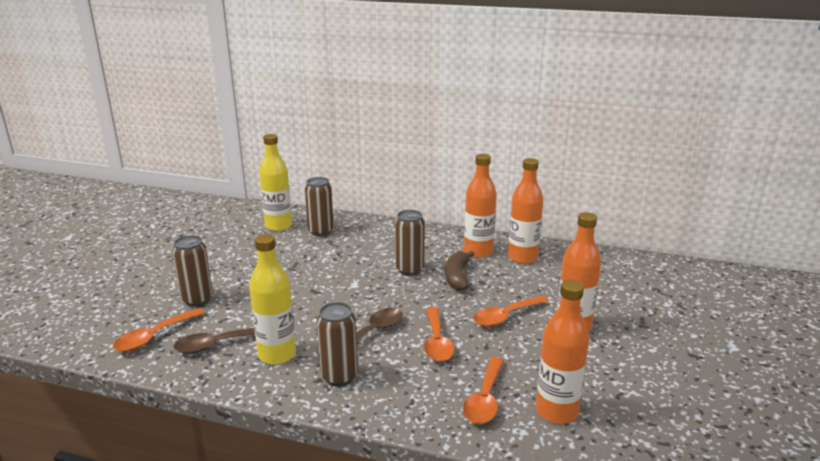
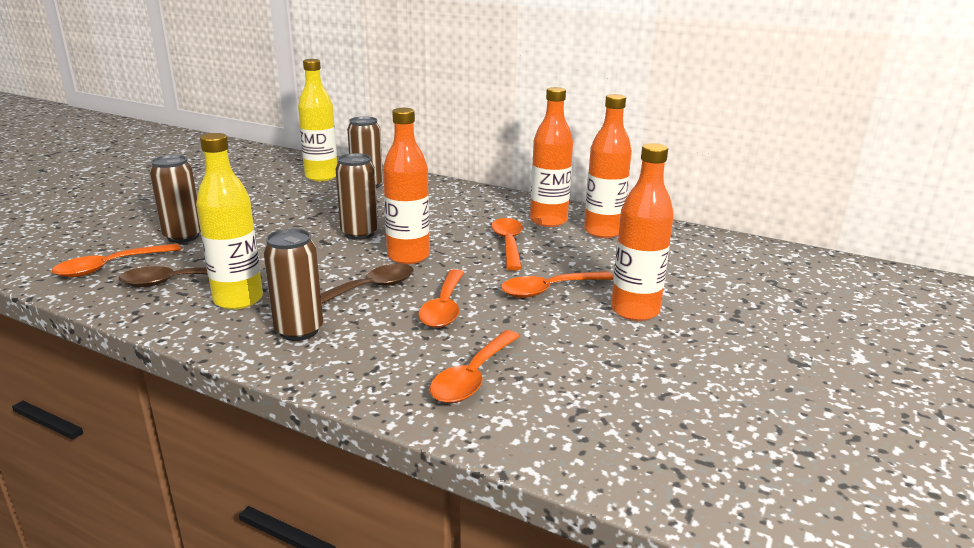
camera: 10 degrees right, 0 degrees up
brown can [395,210,425,276] -> brown can moved to [336,153,378,240]
brown banana [445,251,474,291] -> orange spoon [491,218,523,271]
orange bottle [536,280,589,424] -> orange bottle moved to [383,108,430,264]

